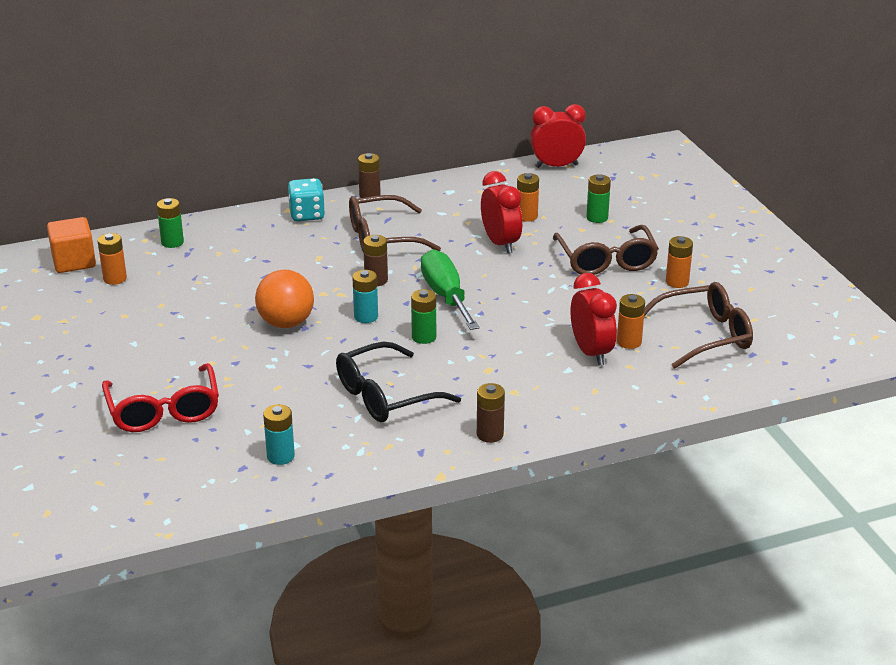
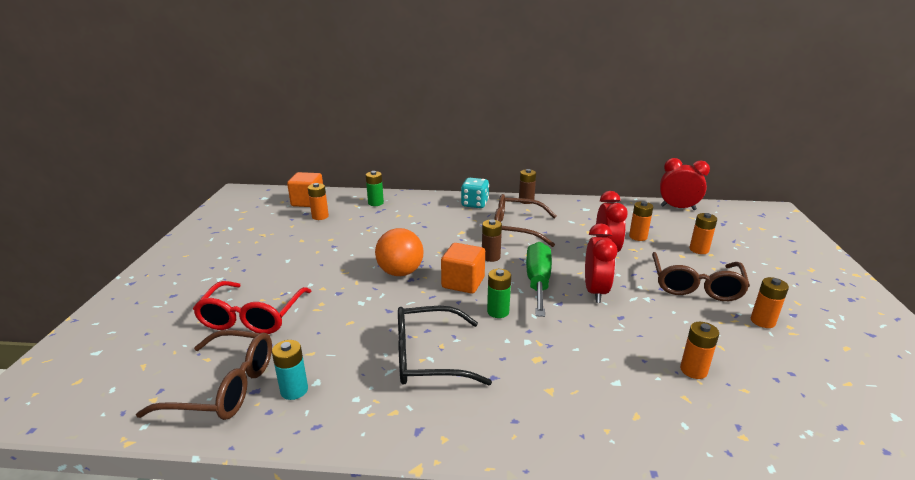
camera: 25 degrees right, 5 degrees down
turquoise battery [352,270,378,323] -> orange cube [441,243,485,294]
brown battery [477,383,505,443] -> none
red clock [571,273,617,366] -> red clock moved to [585,223,617,303]
green battery [586,174,611,223] -> orange battery [689,213,717,254]
brown glasses [644,282,753,369] -> brown glasses moved to [136,330,272,420]

